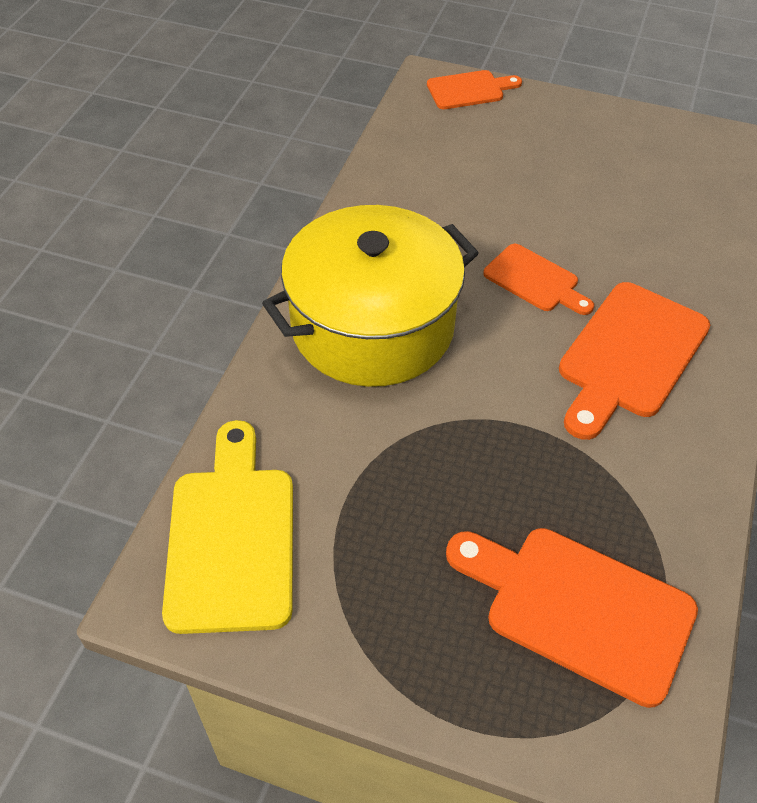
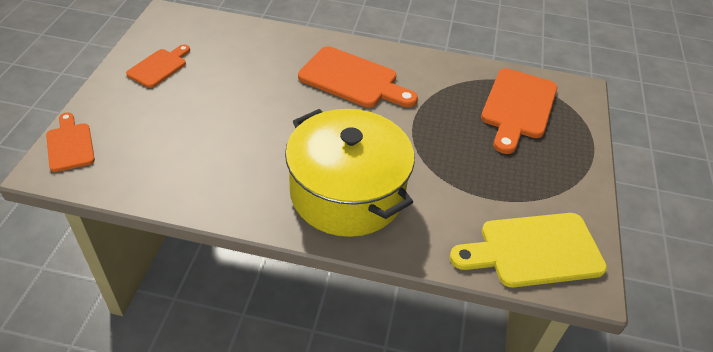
camera: 100 degrees left, 5 degrees down
orange cutting board [483,244,594,315] -> orange cutting board moved to [126,45,190,88]

